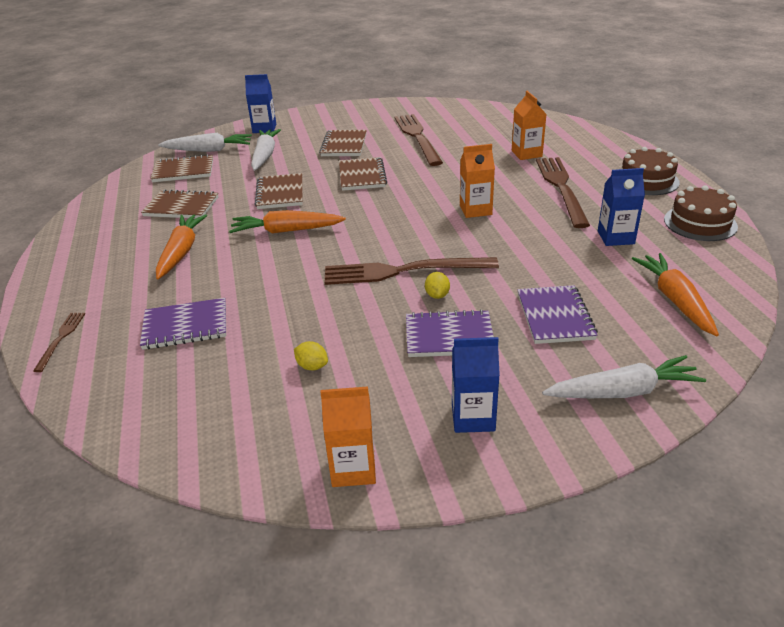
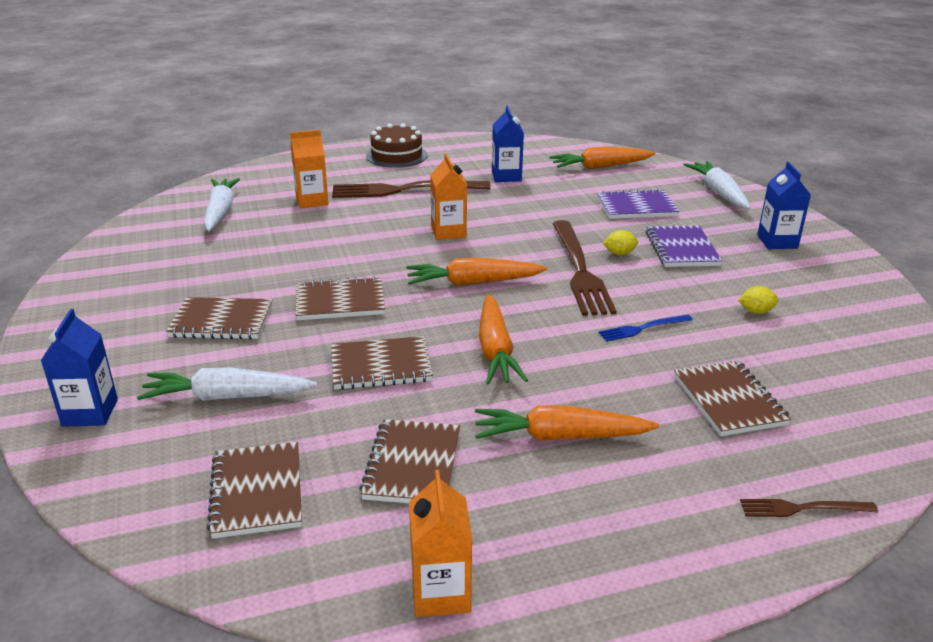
camera: 95 degrees left, 5 degrees down
purple notebook [140,298,226,350] -> brown notebook [674,360,791,436]
white carrot [158,133,252,152] -> white carrot moved to [204,178,240,232]
yellow lemon [294,341,328,370] -> yellow lemon turned 60 degrees clockwise [738,286,779,314]
orange carton [320,386,376,487] -> orange carton moved to [409,470,472,617]
brown fork [394,114,443,166] -> none
brown cake [664,185,738,241] -> none
none -> orange carrot [406,258,547,286]
none -> blue fork [598,315,693,342]

